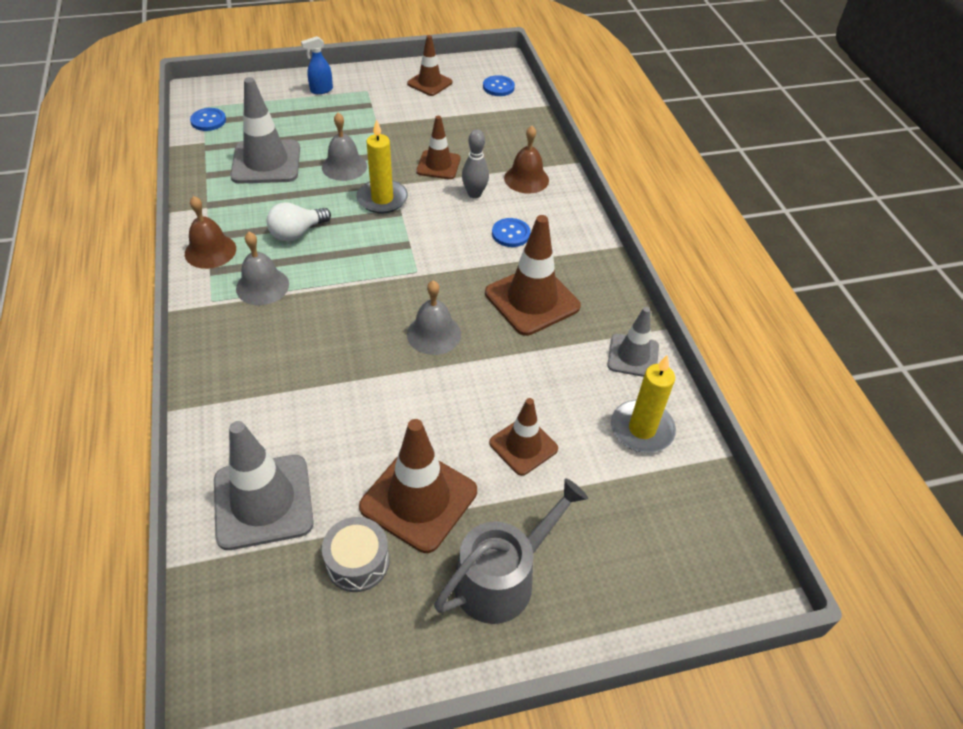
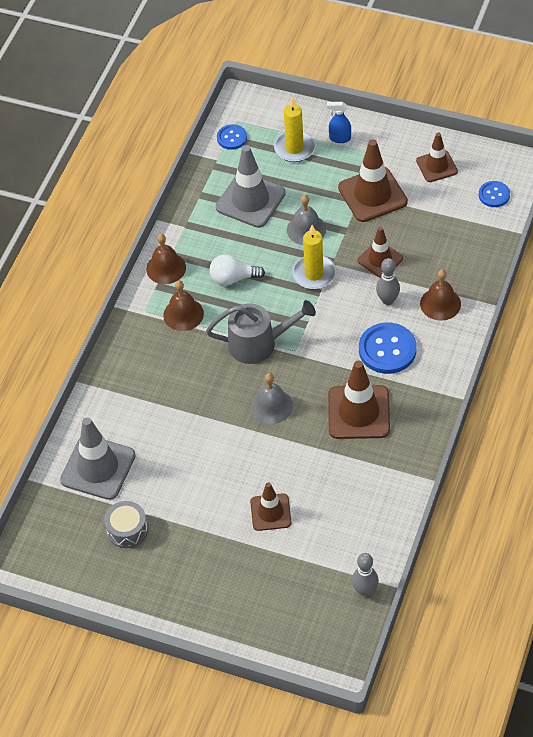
camera: 40 degrees right, 5 degrees up
grey bell [236,232,289,305] -> brown bell [163,280,204,331]
brown traffic cone [359,419,477,553] -> brown traffic cone moved to [338,139,408,222]
grey watering can [434,478,588,624] -> grey watering can moved to [206,300,316,364]
blue button [492,218,531,247] -> blue button [359,322,417,374], size x1.74
grey traffic cone [607,307,659,377] -> none
yellow candle [611,354,676,453] -> yellow candle moved to [274,97,315,162]
none -> grey bowling pin [352,553,379,597]

